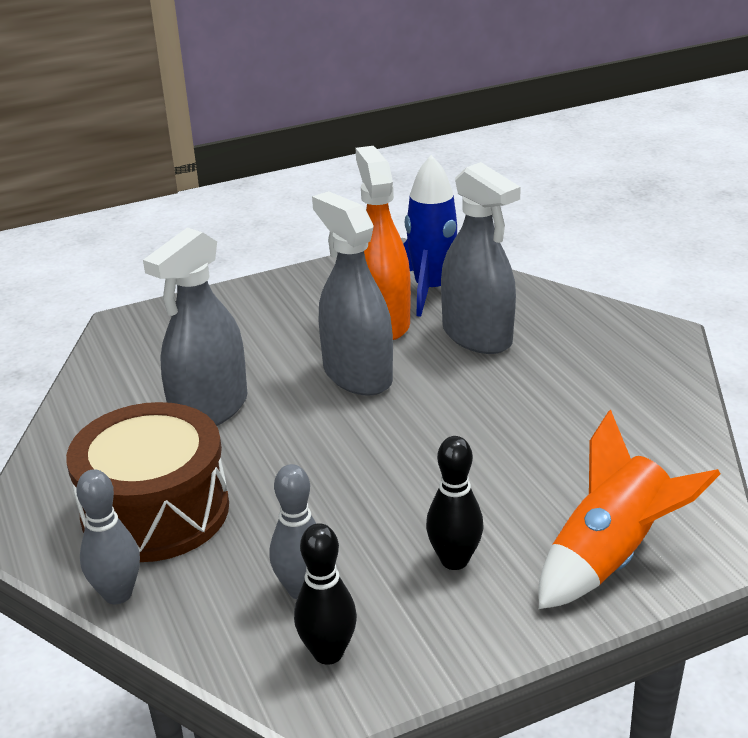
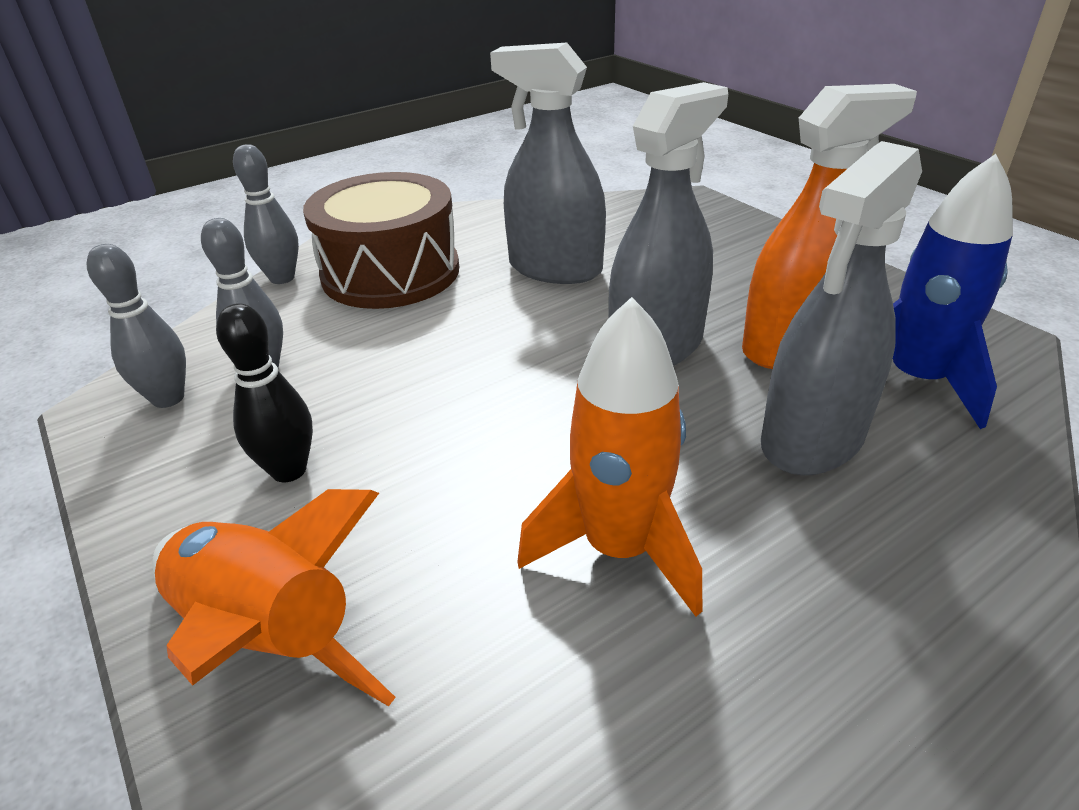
camera: 80 degrees right, 5 degrees up
black bowling pin [294,523,357,665] -> grey bowling pin [87,244,186,408]
none -> orange rocket [517,297,702,616]

